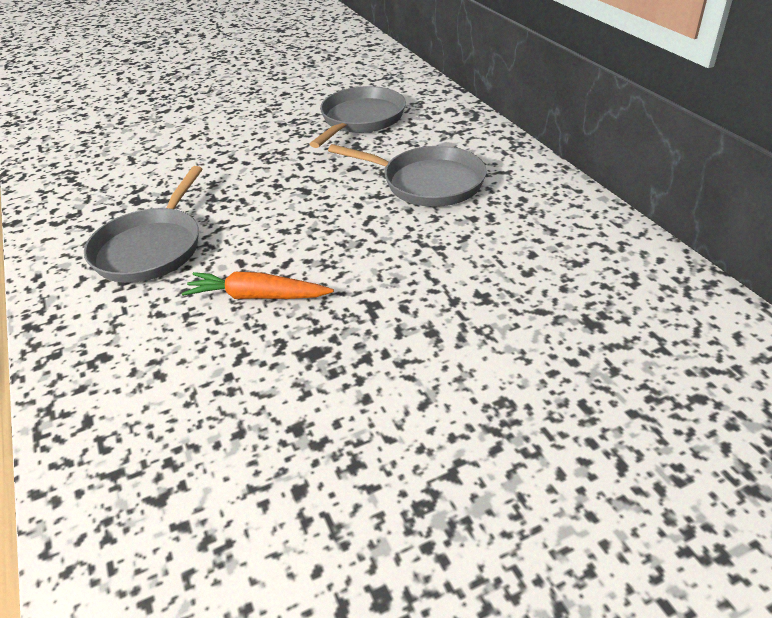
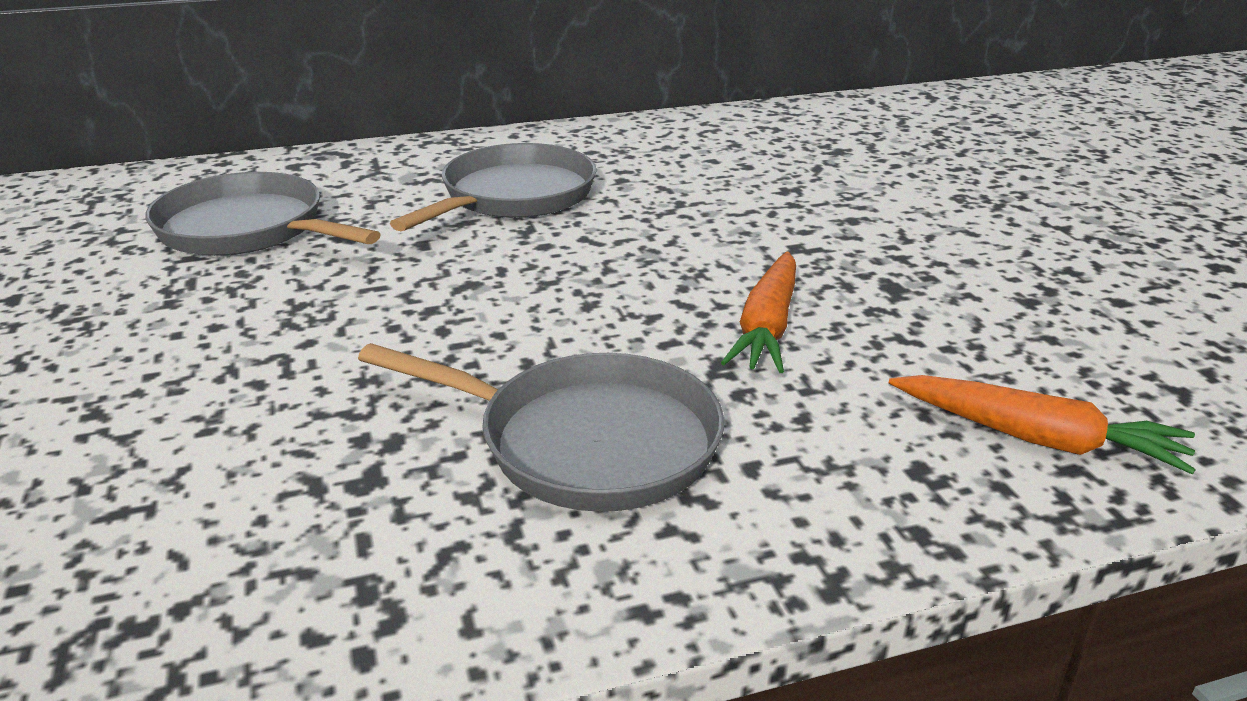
camera: 85 degrees left, 10 degrees down
none -> orange carrot [889,375,1196,474]

